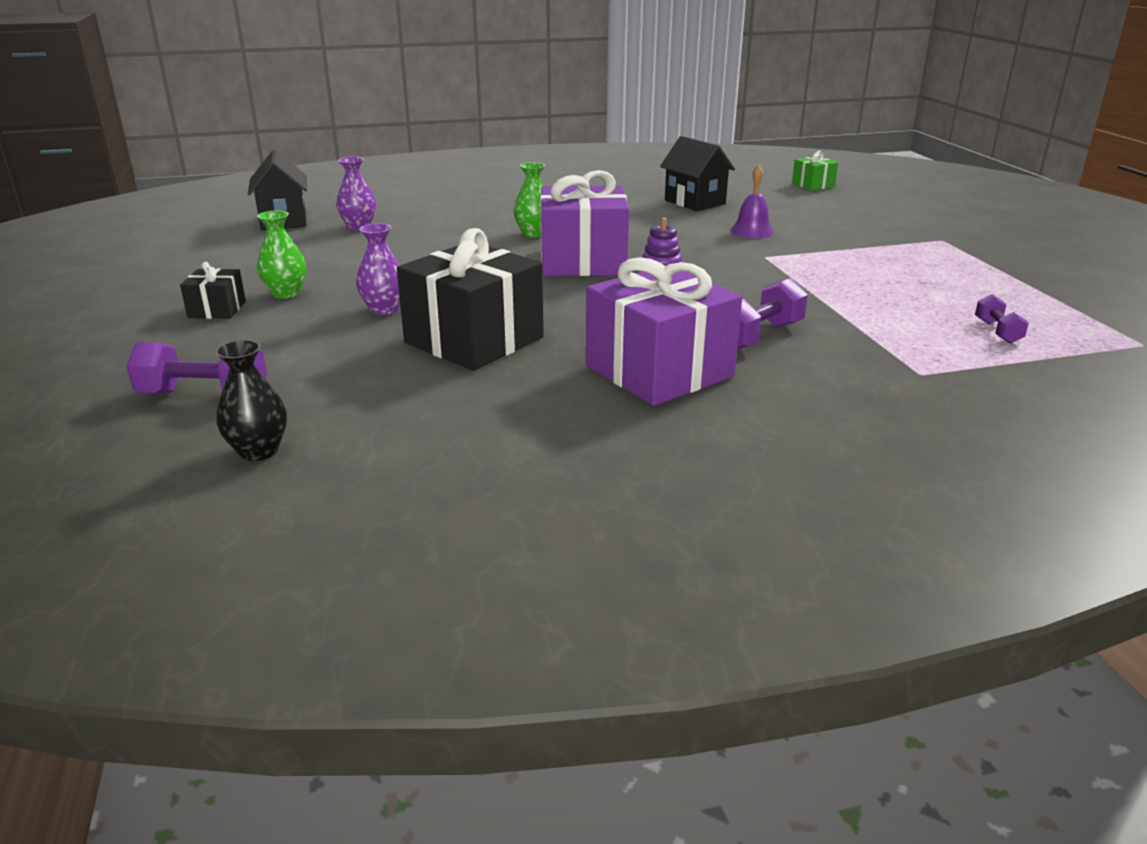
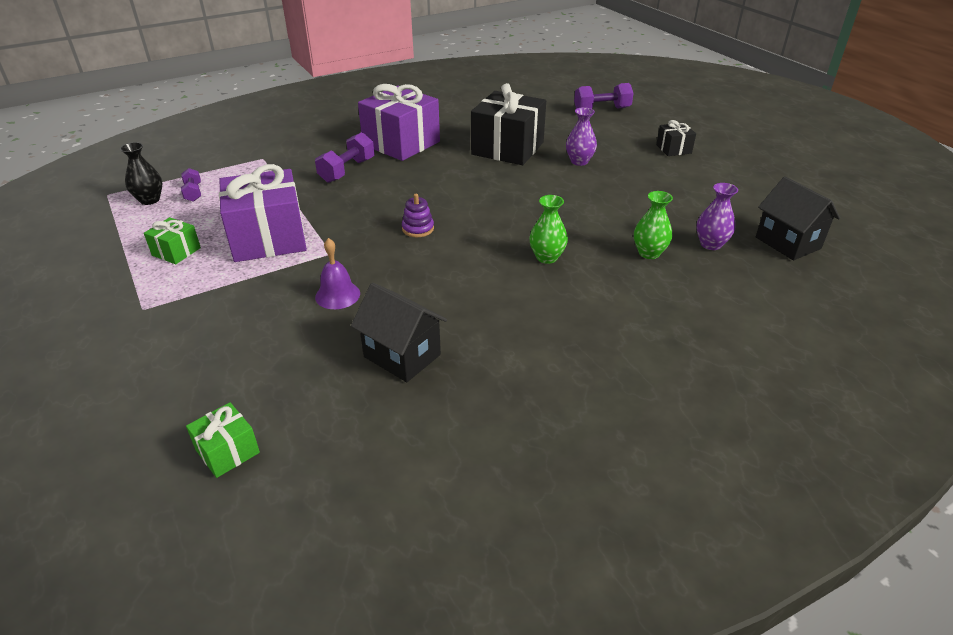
camera: 165 degrees right, 10 degrees up
black vase [215,340,287,461] -> black vase moved to [120,142,162,205]
green vase [257,210,306,299] -> green vase moved to [634,191,673,259]
purple gift [540,170,629,276] -> purple gift moved to [219,164,307,262]
none -> green gift [144,217,201,264]

